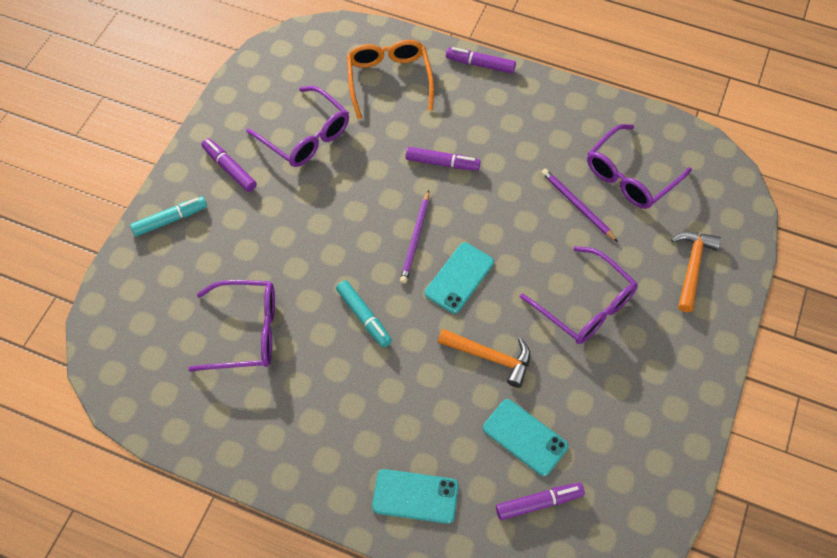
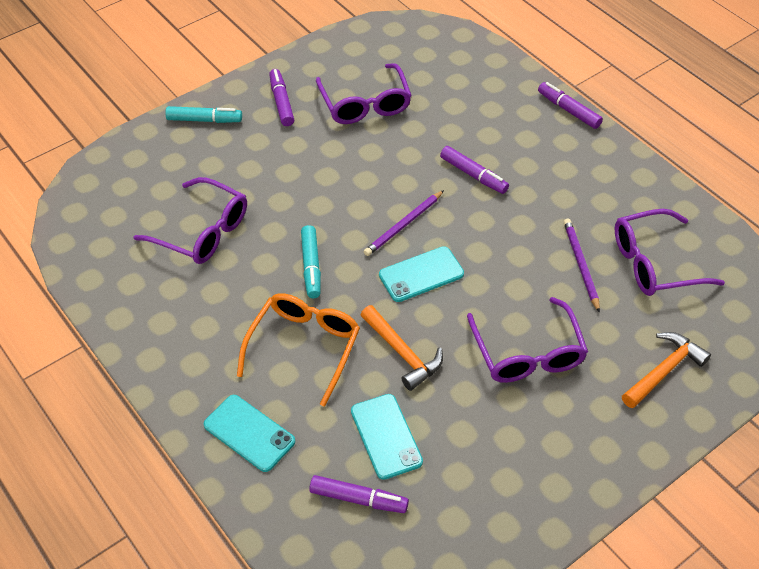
camera: 30 degrees right, 10 degrees down
orange glasses [347,40,434,119] -> orange glasses moved to [237,293,360,407]

